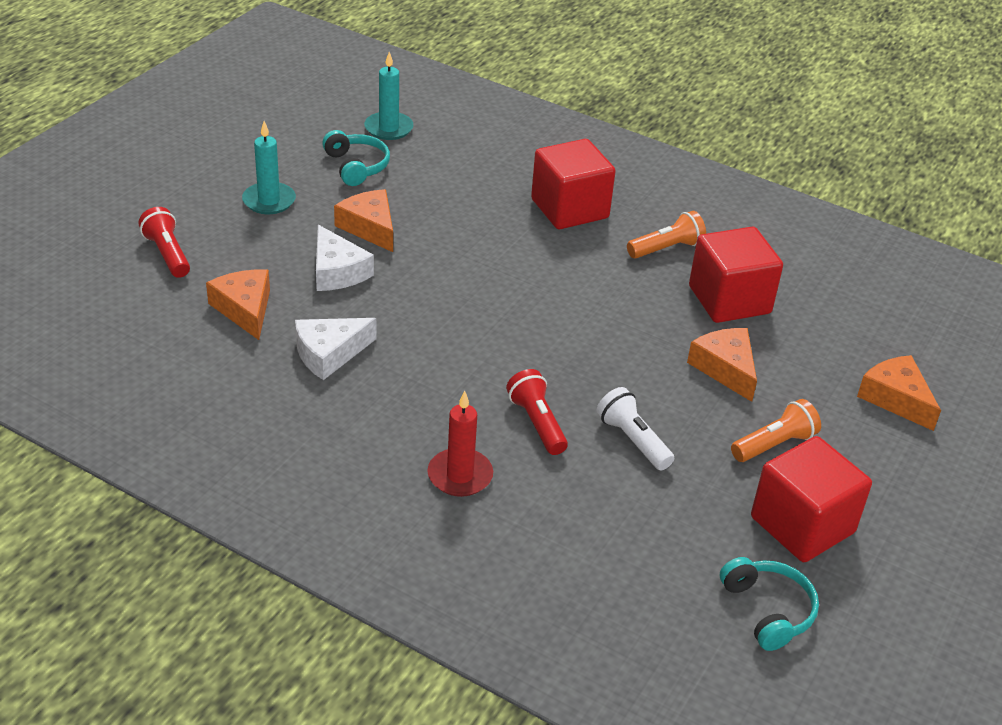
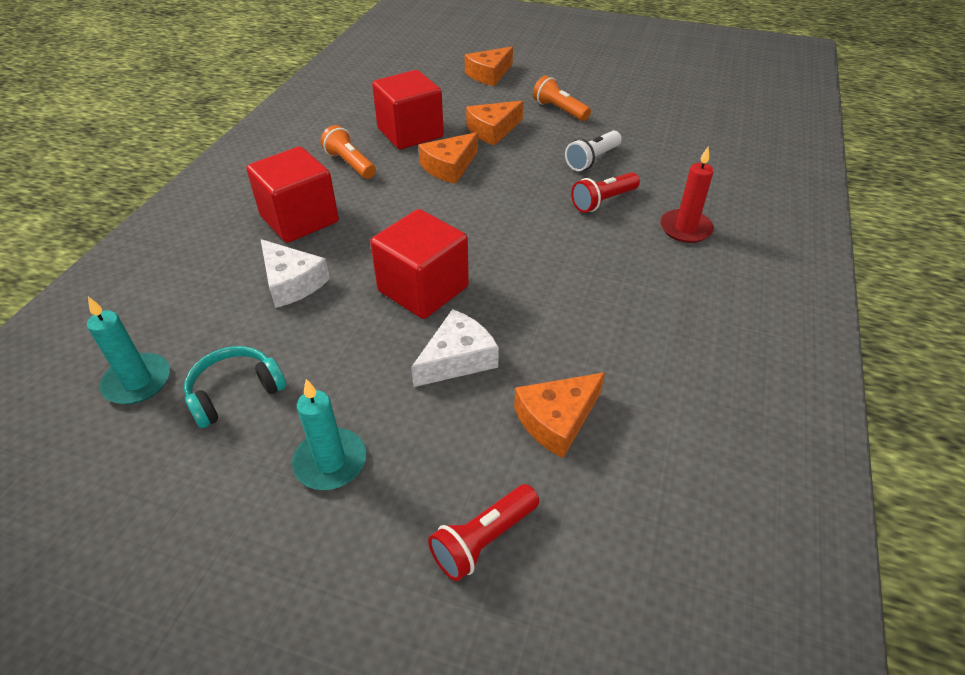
camera: 100 degrees left, 5 degrees up
white cheese [295,318,376,380] -> white cheese moved to [261,239,330,308]
orange cheese [334,189,393,252] -> orange cheese moved to [419,132,478,184]
turquoise headphones [720,557,819,651] -> none
red cube [751,436,872,562] -> red cube moved to [370,209,469,319]

